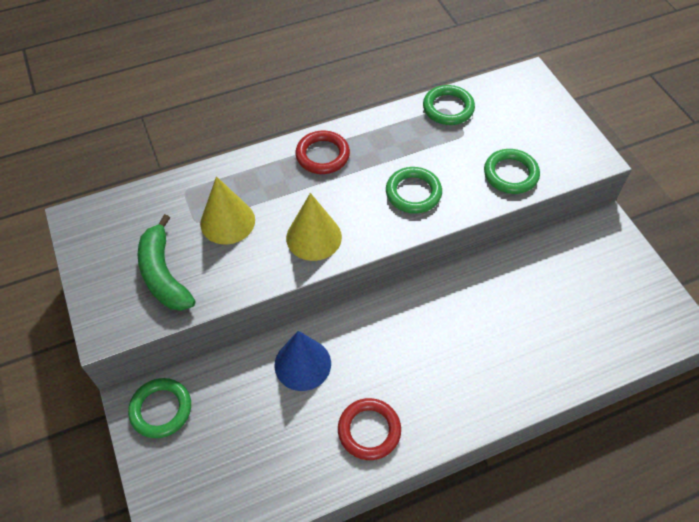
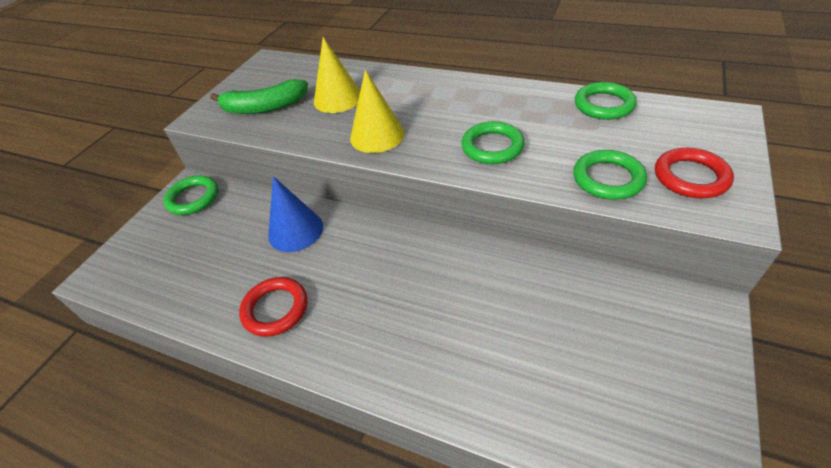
camera: 50 degrees right, 10 degrees down
green banana [138,214,195,311] -> green banana turned 120 degrees counterclockwise [210,79,308,114]
red ring [295,131,350,174] -> red ring moved to [655,148,734,198]

